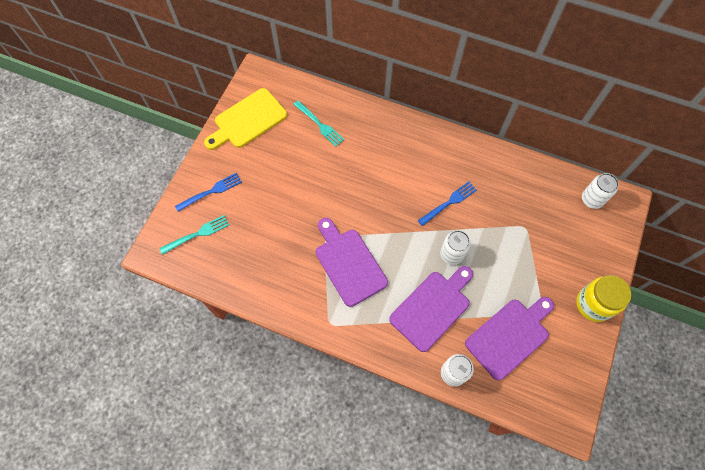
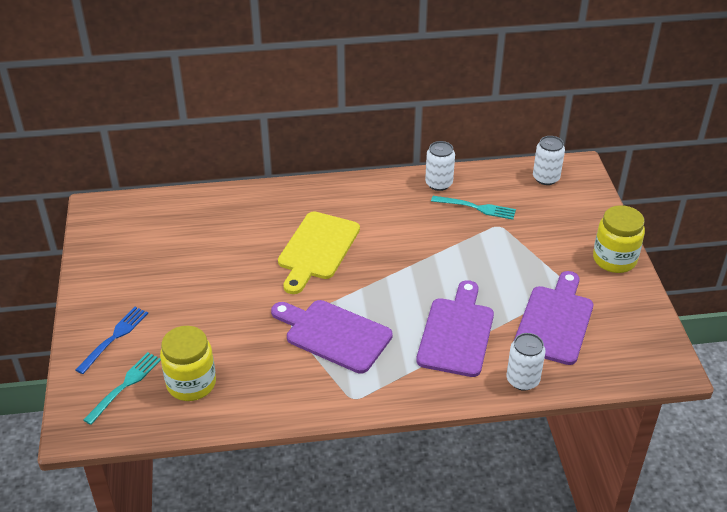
camera: 30 degrees left, 25 degrees down
yellow cutting board [204,88,287,150] -> yellow cutting board moved to [278,212,360,294]
turquoise fork [293,100,344,147] -> turquoise fork moved to [431,196,516,220]
blue fork [418,182,477,226] -> none
white can [440,230,471,265] -> white can moved to [425,141,455,191]
none -> yellow jar [160,326,216,401]

